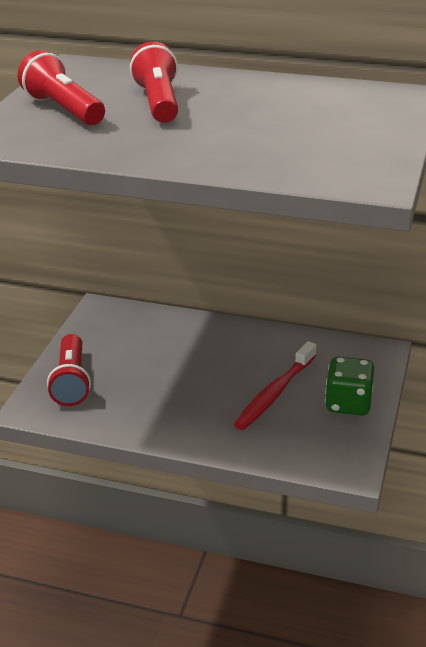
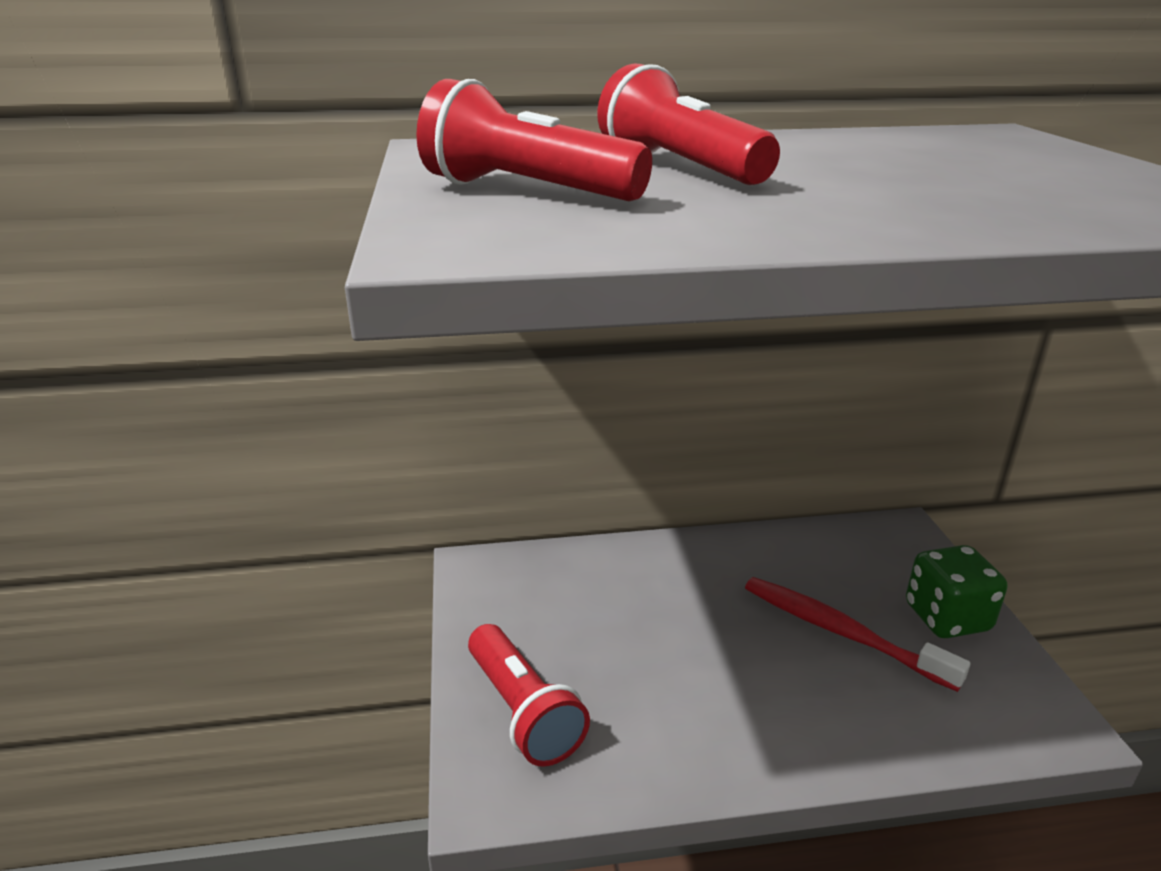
camera: 25 degrees left, 5 degrees down
red toothbrush [234,341,316,430] -> red toothbrush turned 120 degrees clockwise [745,577,970,692]

